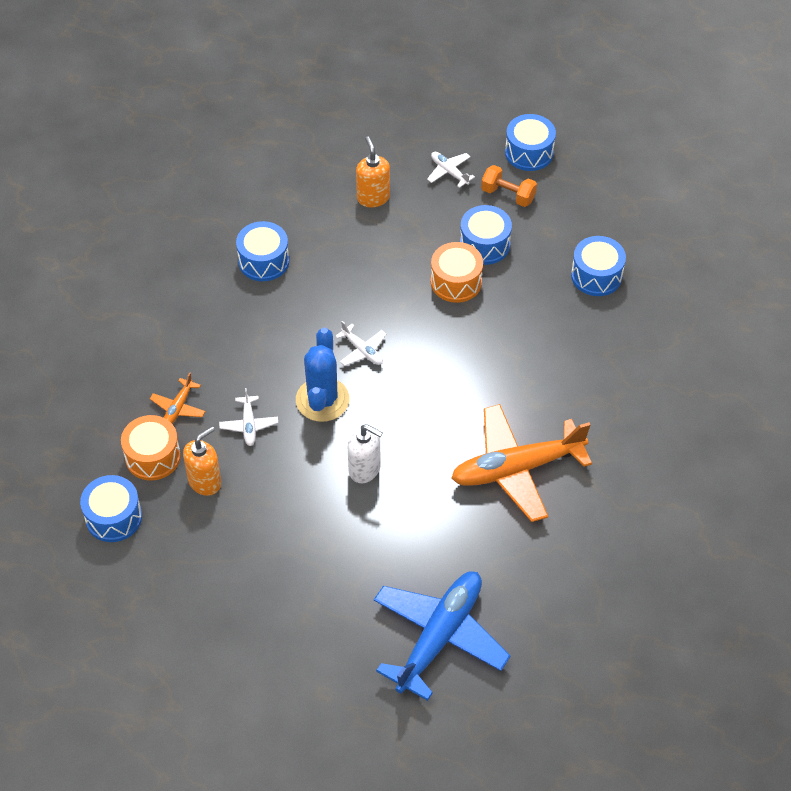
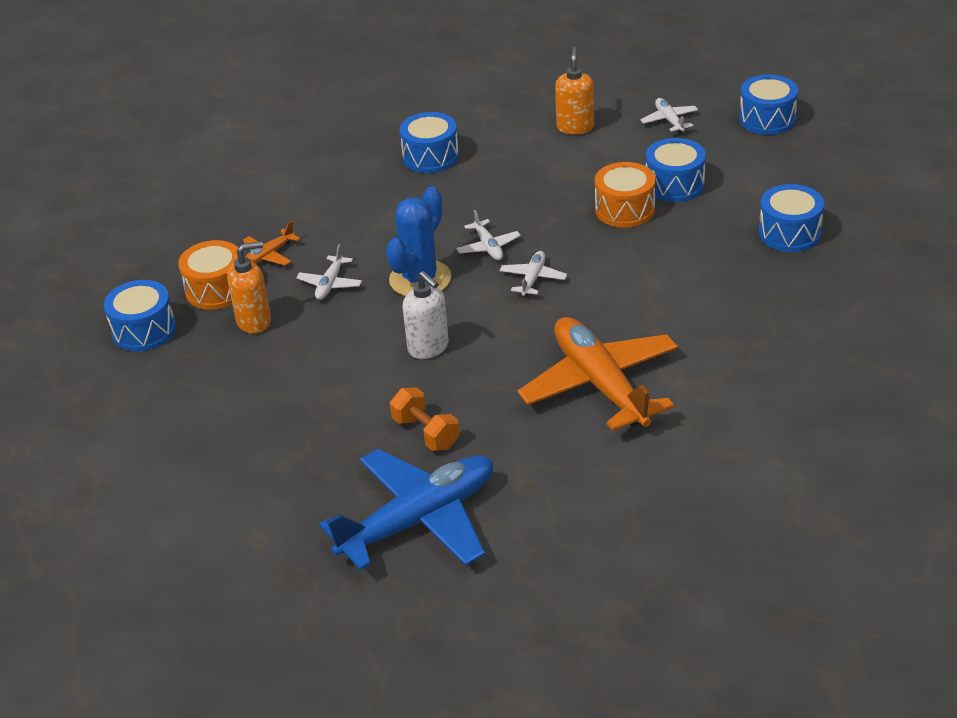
camera: 25 degrees right, 15 degrees down
orange plane [451,404,592,522] -> orange plane turned 60 degrees clockwise [518,317,678,431]
orange dumbbell [481,165,537,207] -> orange dumbbell moved to [390,387,459,451]
none -> white plane [500,251,567,296]

